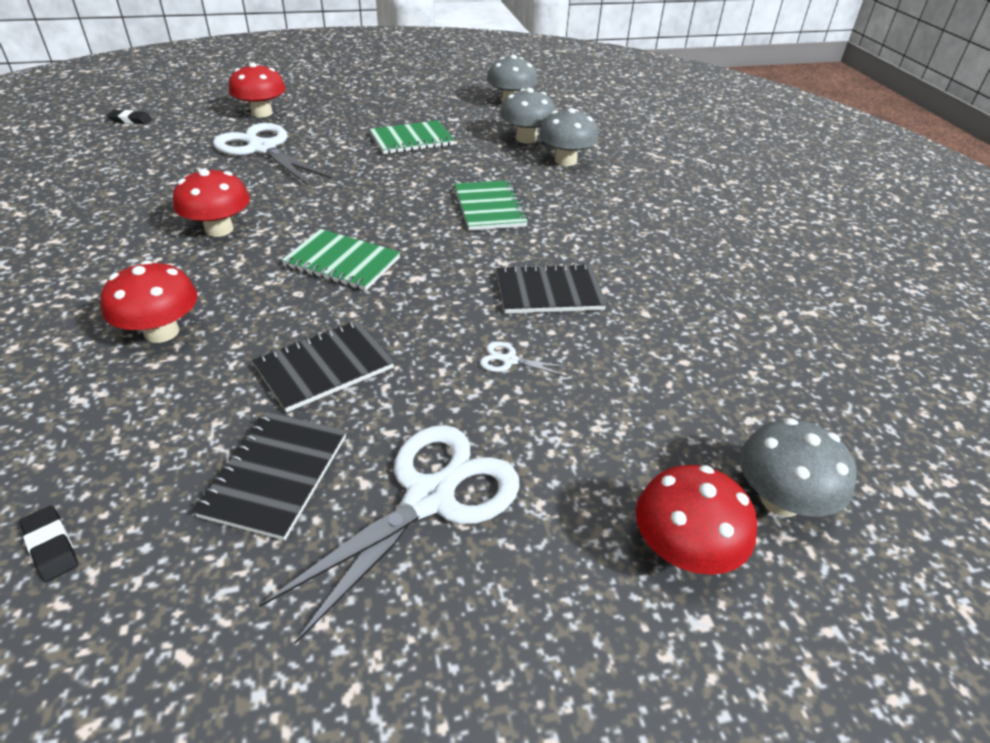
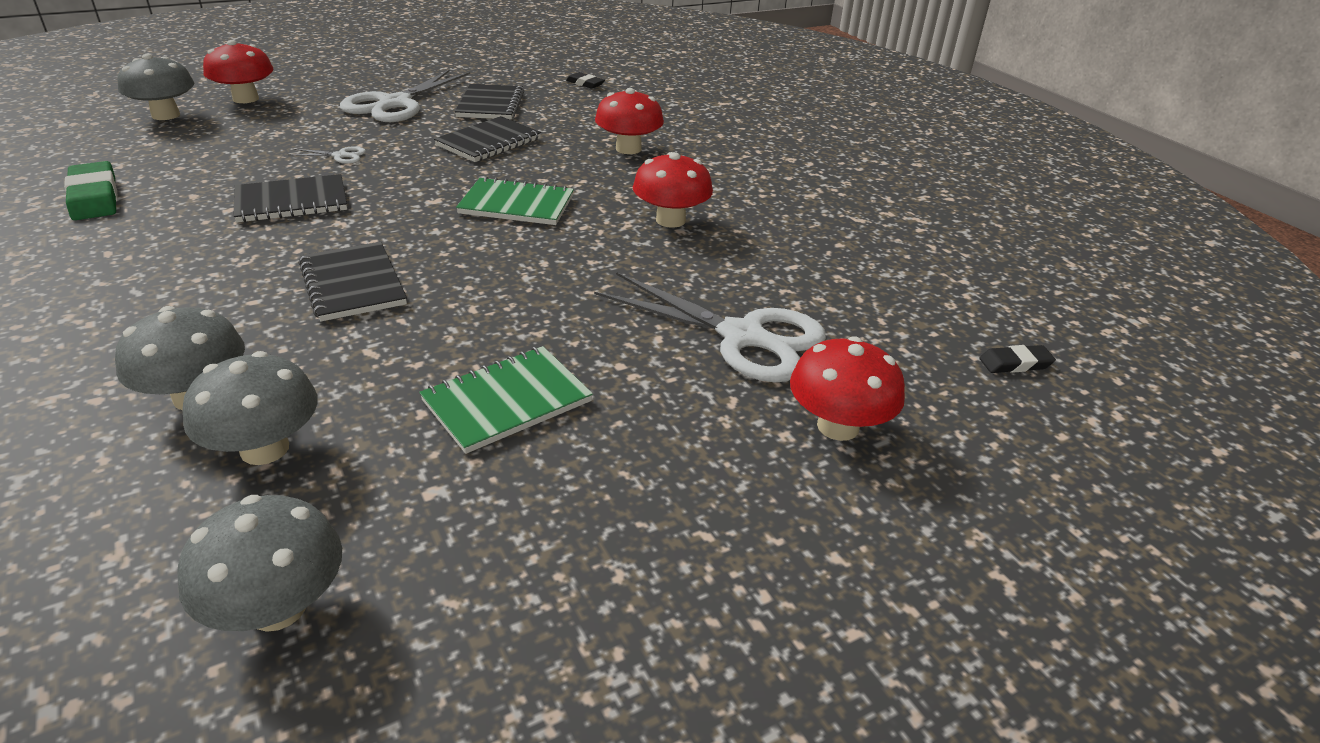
camera: 165 degrees right, 5 degrees down
green notebook [454,180,529,231] -> black notebook [299,242,407,321]
none -> green eraser [64,161,118,220]

